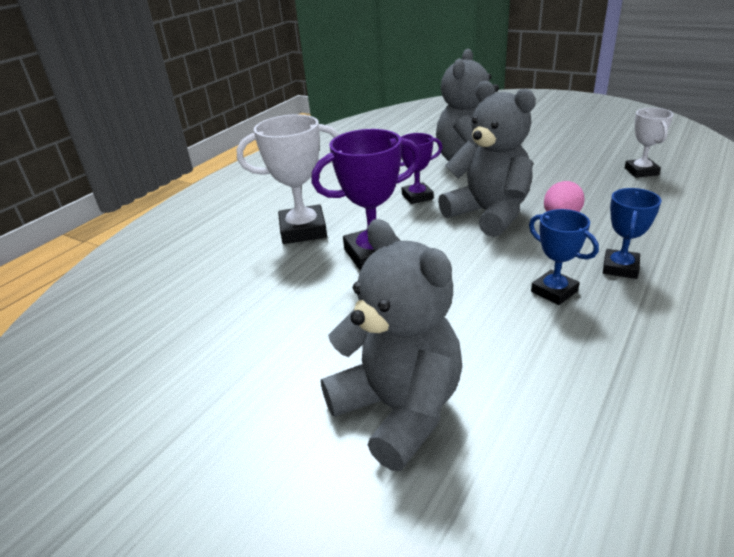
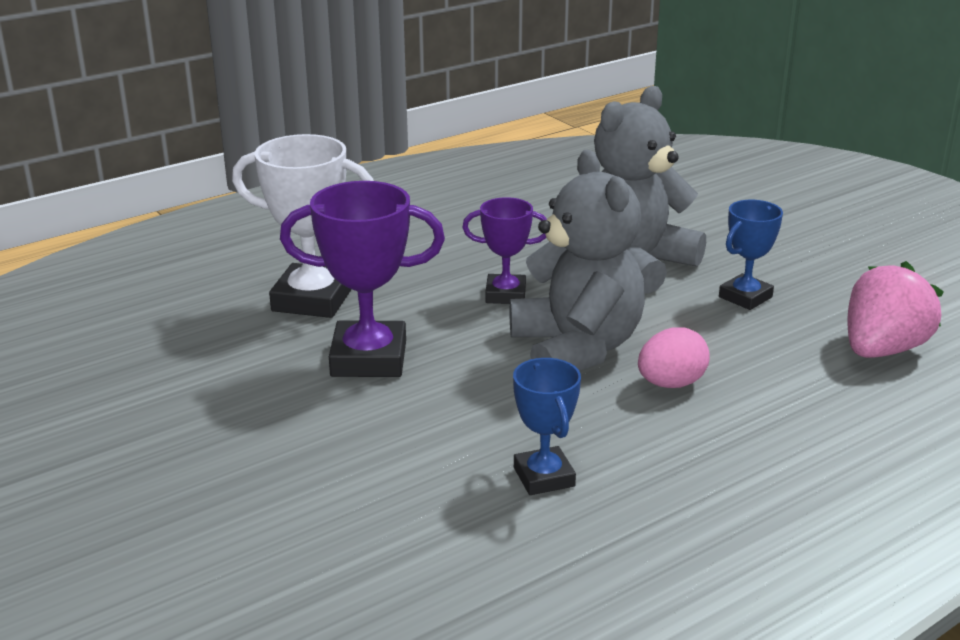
camera: 20 degrees right, 5 degrees down
grey teddy bear [321,219,462,471] -> none
blue trophy [603,188,662,279] -> blue trophy moved to [719,200,783,310]
white trophy [625,108,674,178] -> pink strawberry [848,261,944,358]

